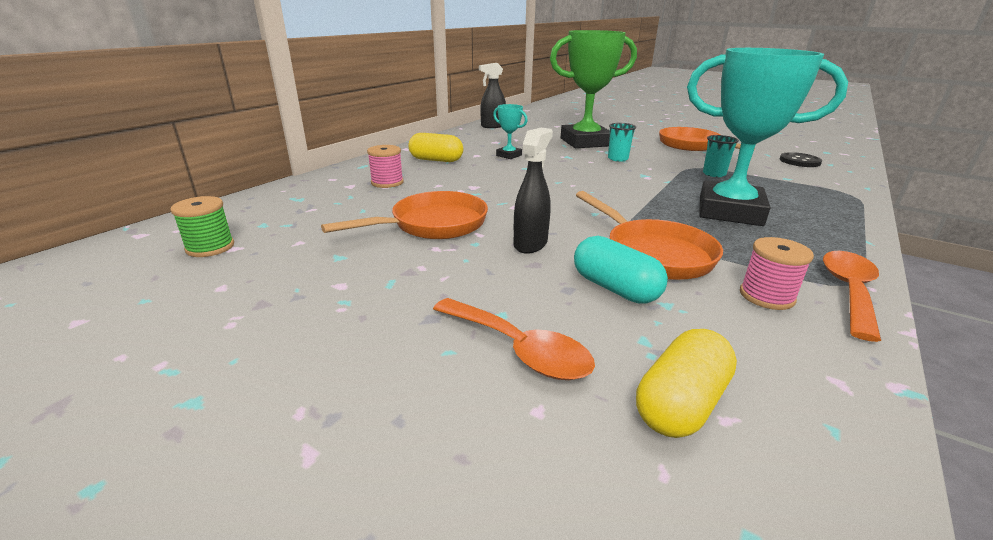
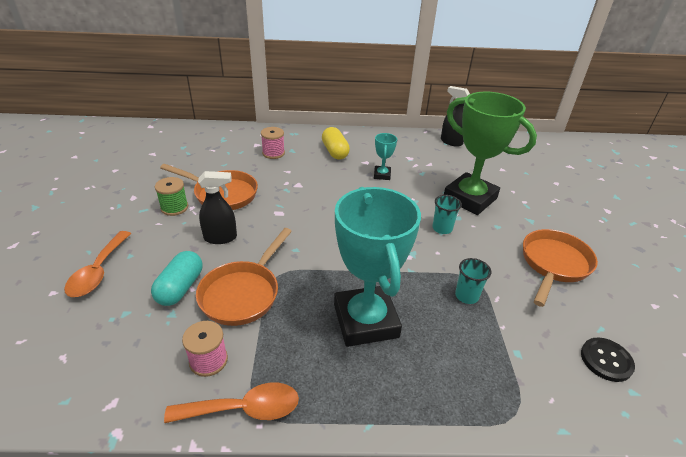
camera: 55 degrees right, 10 degrees up
green spool [170,196,234,257] -> green spool moved to [155,177,188,216]
yellow capsule [636,329,737,438] -> none

